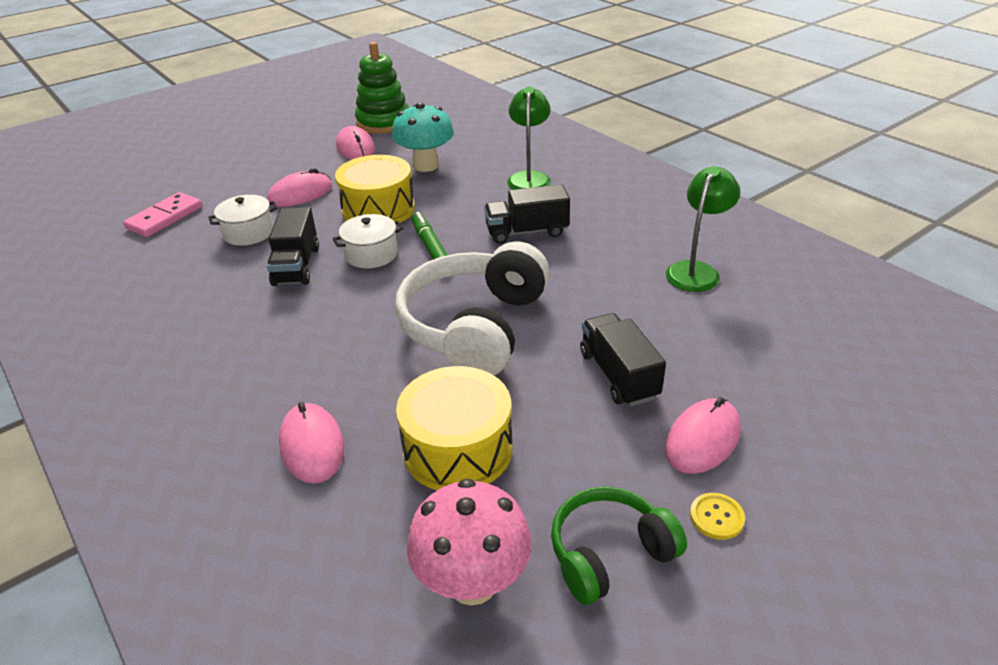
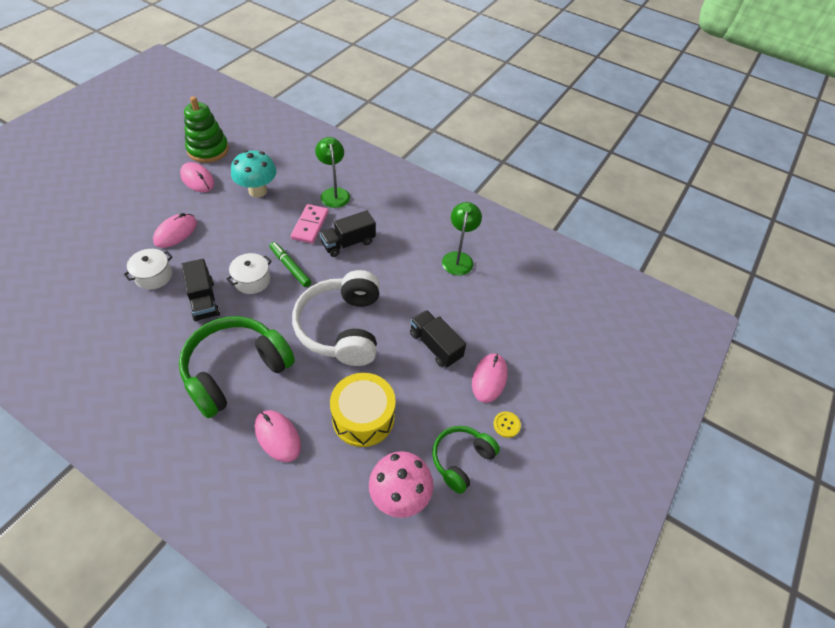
camera: 25 degrees left, 15 degrees up
pink domino [123,192,202,237] -> pink domino moved to [291,204,329,244]
yellow drum [335,155,415,223] -> none
none -> green headphones [179,316,295,418]

